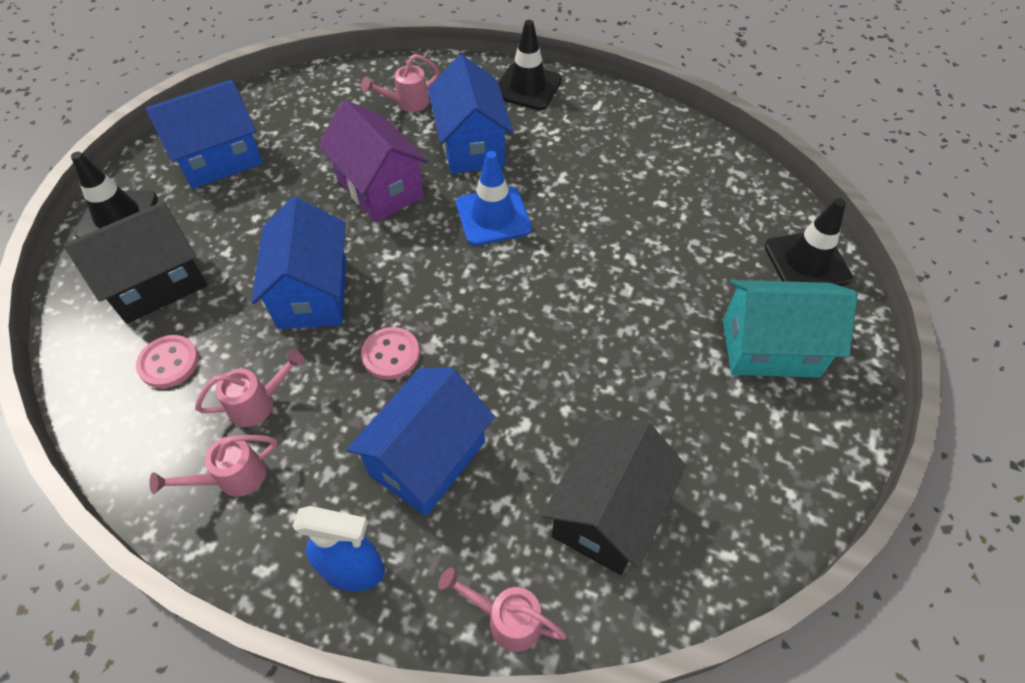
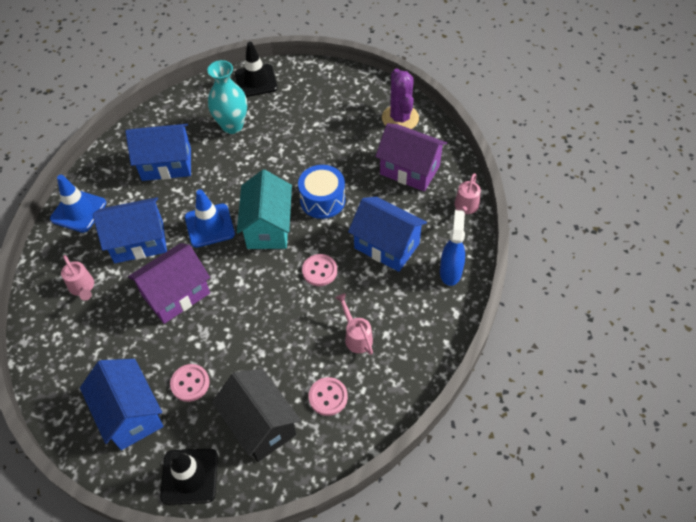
camera: 90 degrees left, 0 degrees up
pink watering can [149,435,277,497] -> none
blue house [251,196,347,329] -> blue house moved to [126,124,191,181]
black traffic cone [498,20,562,110] -> blue traffic cone [50,175,106,233]
black house [542,420,686,575] -> purple house [375,123,447,192]
turquoise house [723,280,858,378] -> turquoise house moved to [237,170,292,249]
none -> pink button [170,364,210,402]
none -> turquoise vase [207,60,247,134]
none -> blue drum [298,165,345,219]
none -> purple cactus [382,69,419,129]

